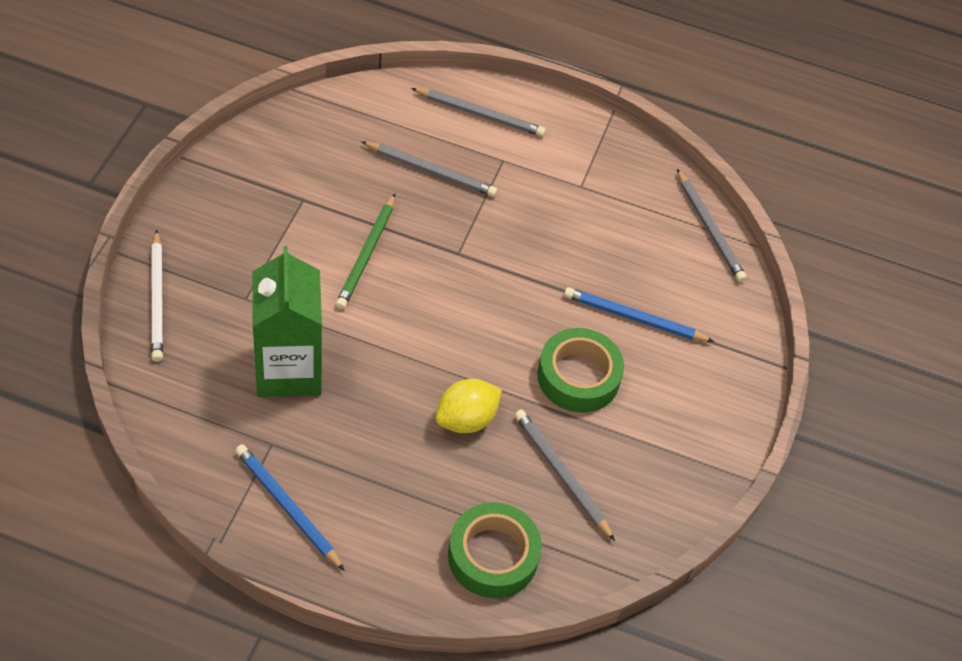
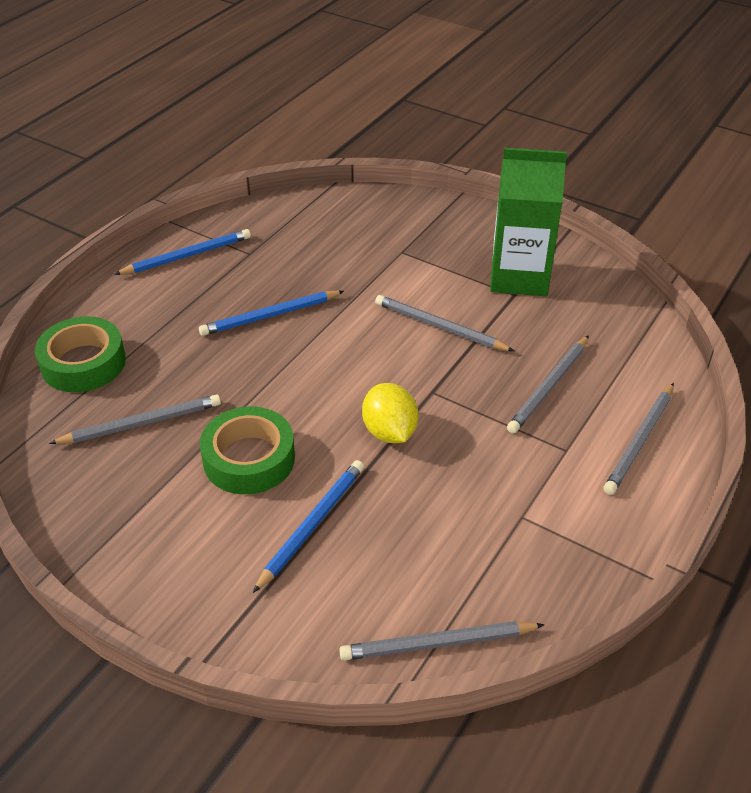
camera: 110 degrees right, 10 degrees down
white pencil [151,230,163,362] -> none
green carton [252,246,322,397] -> green carton moved to [490,148,567,296]
green pencil [336,194,395,309] -> grey pencil [375,295,514,351]
yellow lemon [435,379,502,433] -> yellow lemon moved to [362,383,418,443]
none -> blue pencil [199,290,344,336]

